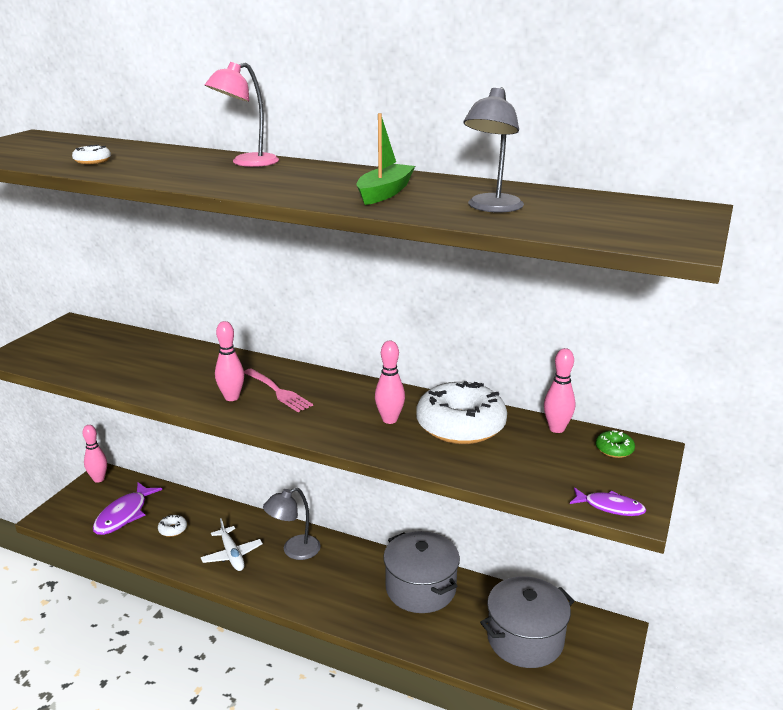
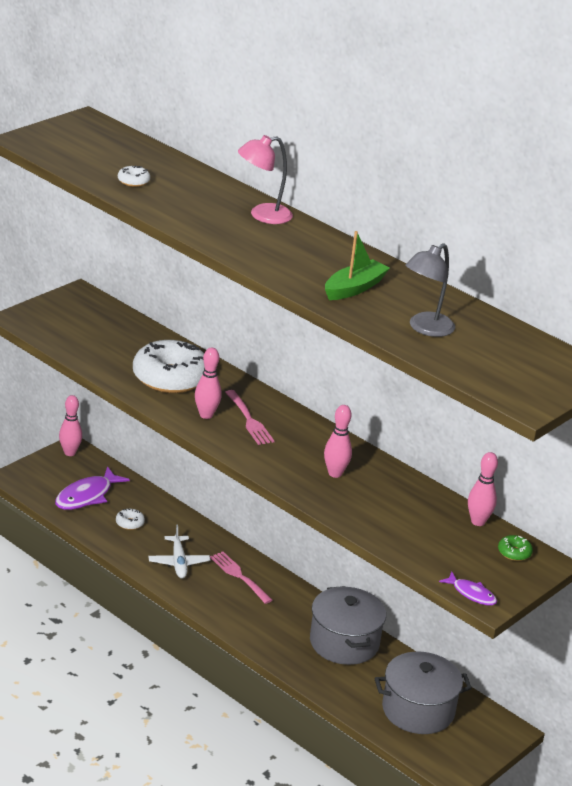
camera: 15 degrees right, 5 degrees up
grey lamp [263,487,321,560] -> pink fork [210,552,272,604]
white donut [416,381,507,444] -> white donut moved to [133,340,205,393]

